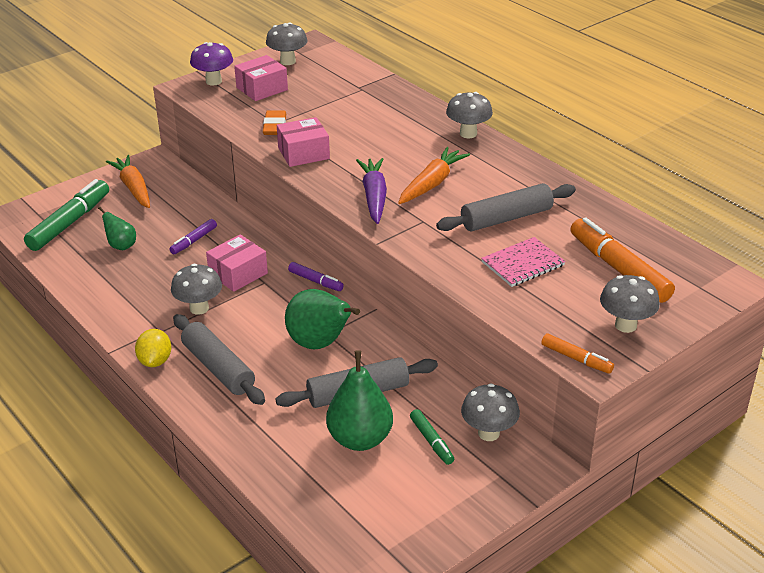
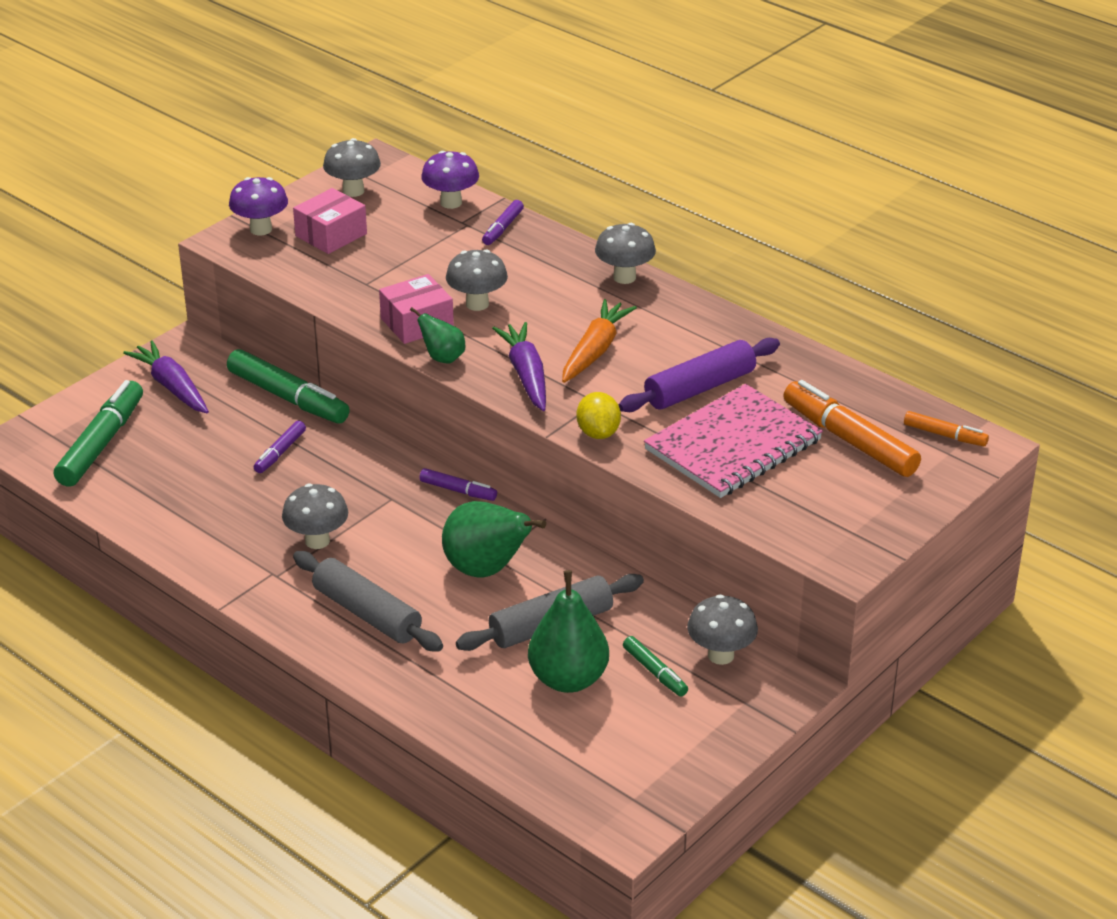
camera: 10 degrees left, 0 degrees up
green pear [98,207,136,250] -> green pear moved to [410,307,465,363]
orange carrot [106,155,150,208] -> purple carrot [123,340,209,413]
yellow lemon [135,329,171,367] -> yellow lemon moved to [576,392,621,439]
pink box [206,234,268,292] -> none
orange eraser [263,110,286,135] -> none
grey rolling pin [436,183,576,231] -> purple rolling pin [619,338,780,412]
pink notebook [481,237,566,287] -> pink notebook [644,384,823,498], size x1.74
orange marker [541,334,614,374] -> orange marker moved to [904,411,989,446]
grey mushroom [600,275,660,333] -> grey mushroom moved to [446,249,508,311]
none -> green marker [227,349,350,423]
none -> purple mushroom [421,151,479,209]
none -> purple marker [482,200,524,245]

